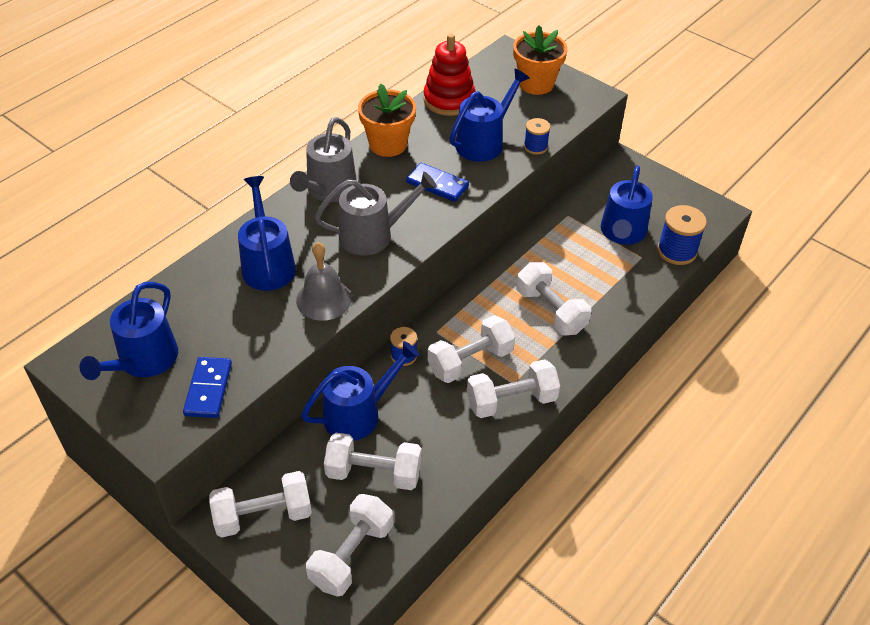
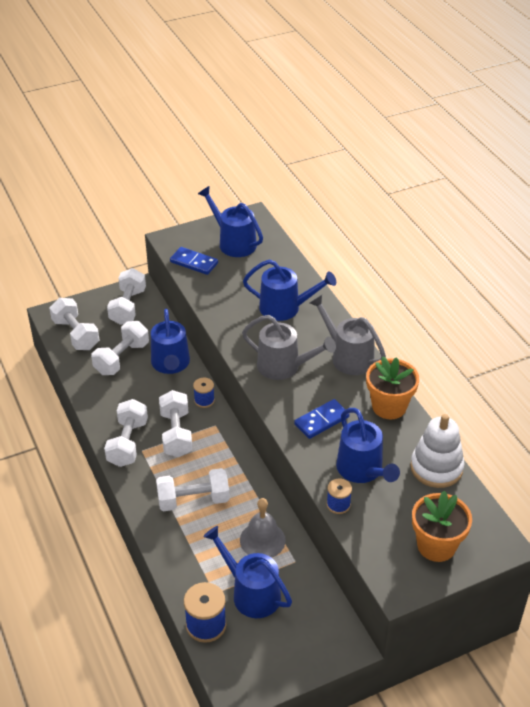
camera: 115 degrees right, 5 degrees down
grey bell [296,242,352,321] -> grey bell moved to [240,498,286,558]
grey watering can [315,172,437,256] -> grey watering can turned 75 degrees counterclockwise [242,315,336,380]
red stacking toy [423,34,475,116] -> white stacking toy [410,414,465,488]

